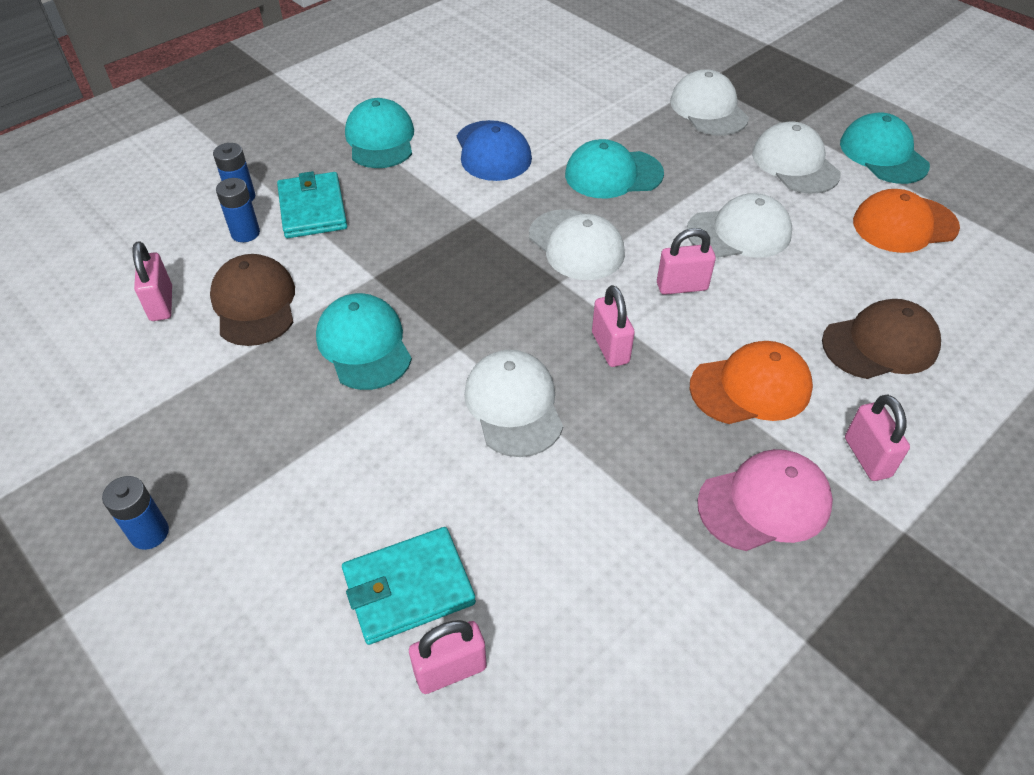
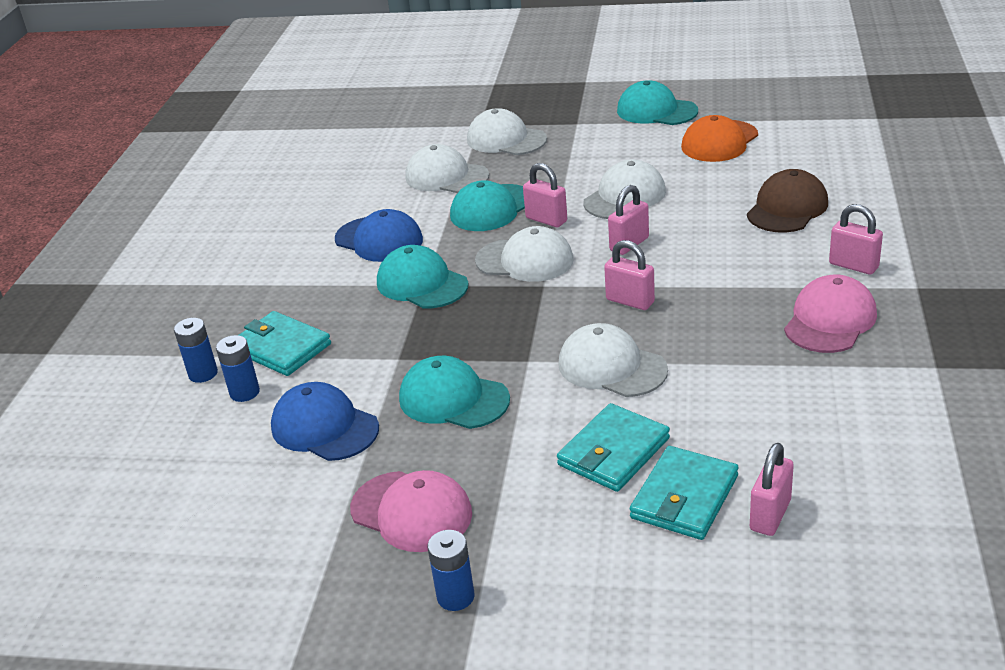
camera: 35 degrees left, 15 degrees down
pink padlock [133,241,172,321] -> pink padlock moved to [523,163,567,227]
brown cap [210,254,295,346] -> blue cap [271,382,379,461]
turquoise cap [345,98,414,168] -> turquoise cap moved to [377,245,468,308]
orange cap [690,341,813,424] -> none
white cap [752,122,841,194] -> white cap moved to [405,144,489,193]
none -> pink cap [350,470,472,552]
none -> turquoise wallet [557,403,670,492]

